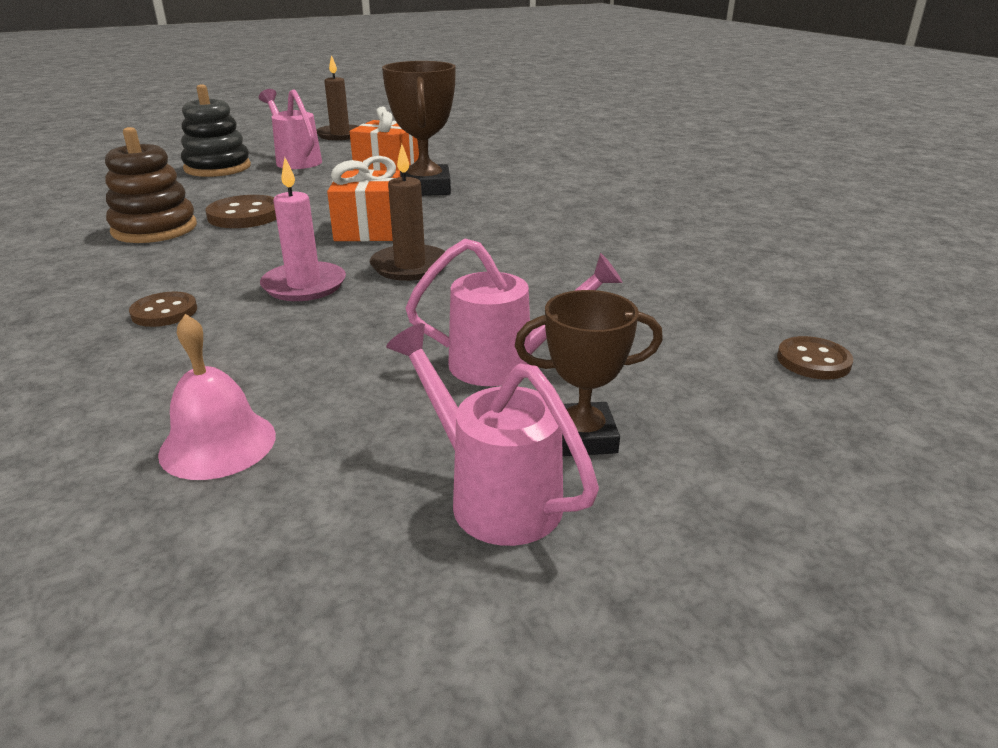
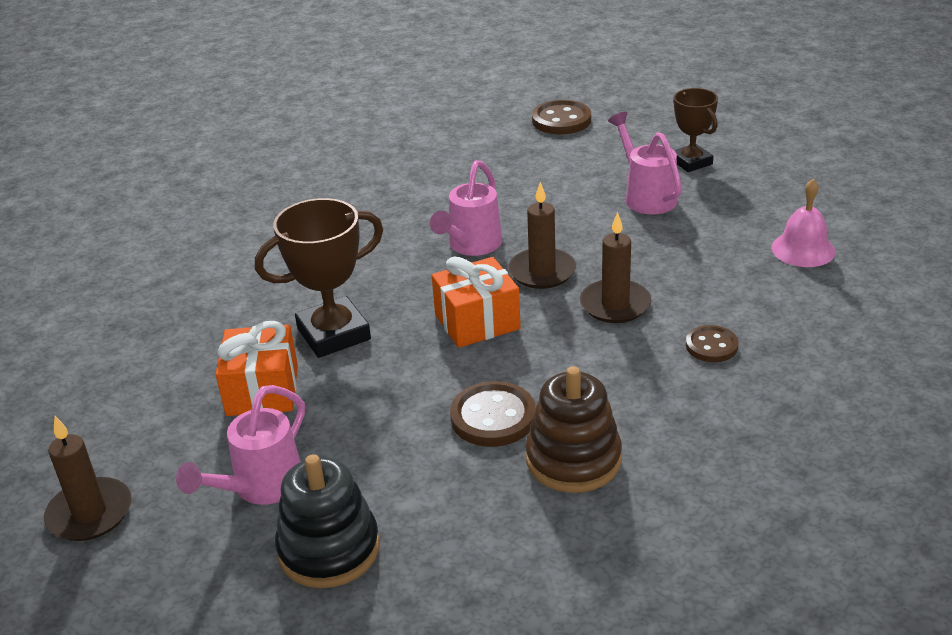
camera: 110 degrees left, 5 degrees up
pink candle [260,158,346,301] -> brown candle [580,212,651,323]
pink watering can [386,323,599,546] -> pink watering can moved to [430,160,502,256]
brown button [777,336,853,379] -> brown button [532,100,591,134], size x1.56

